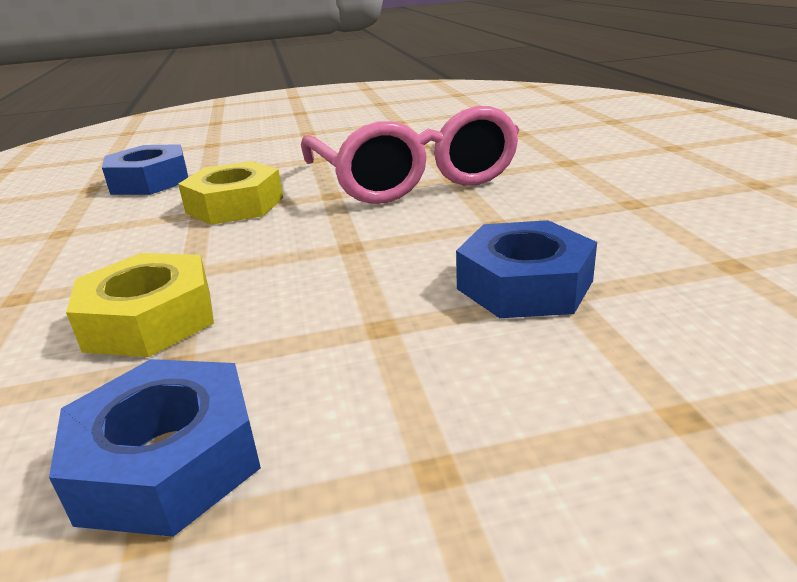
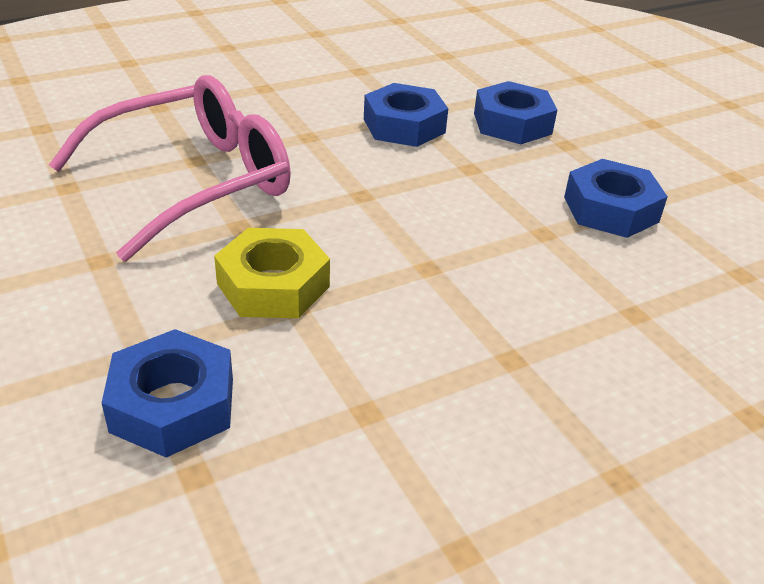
camera: 110 degrees left, 10 degrees up
yellow nut [66,253,214,357] -> none
none -> blue nut [474,81,557,144]

